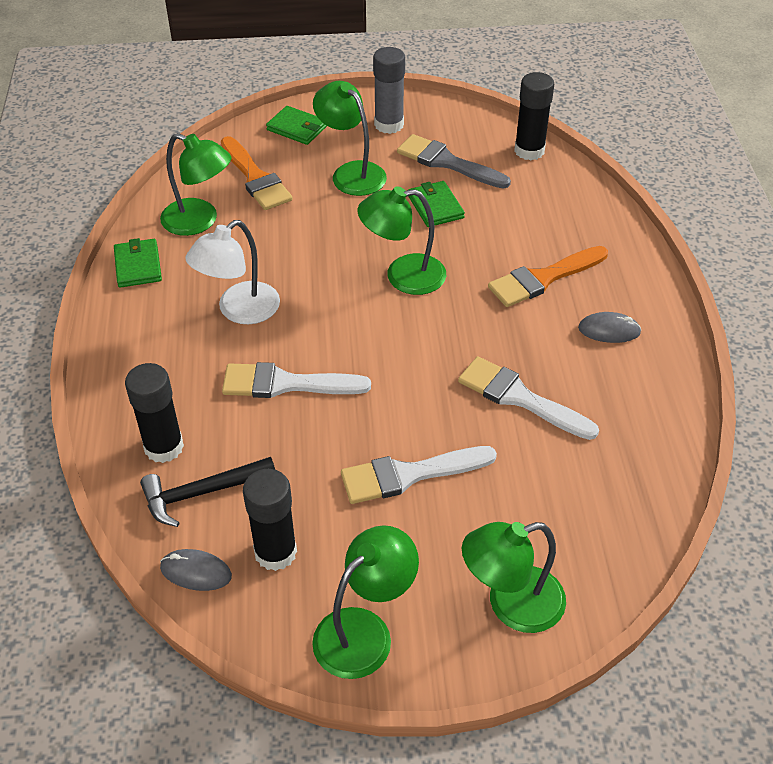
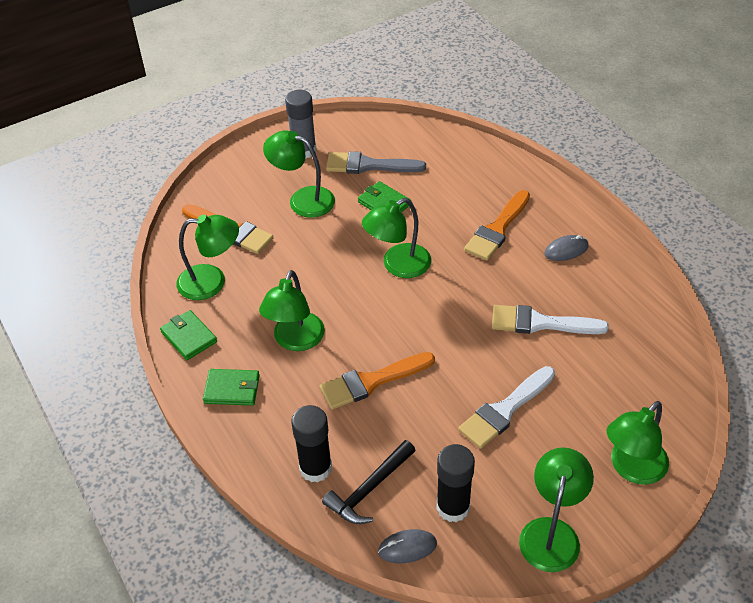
camera: 25 degrees left, 0 degrees up
white lamp [185,220,280,324] -> green lamp [259,270,325,351]
white brush [222,362,371,398] -> orange brush [320,352,435,410]
green wallet [266,106,327,145] -> green wallet moved to [203,369,260,406]
black glue stick [514,72,554,160] -> none

